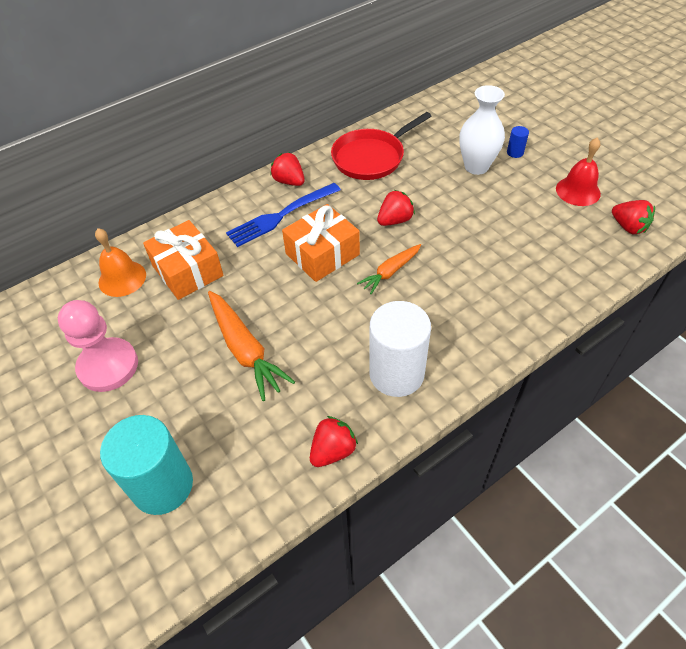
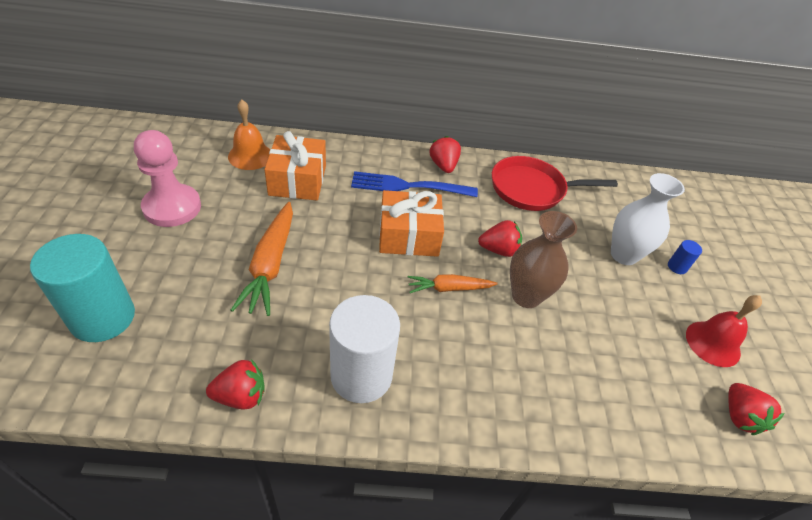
camera: 30 degrees right, 5 degrees down
none -> brown vase [510,211,577,308]

